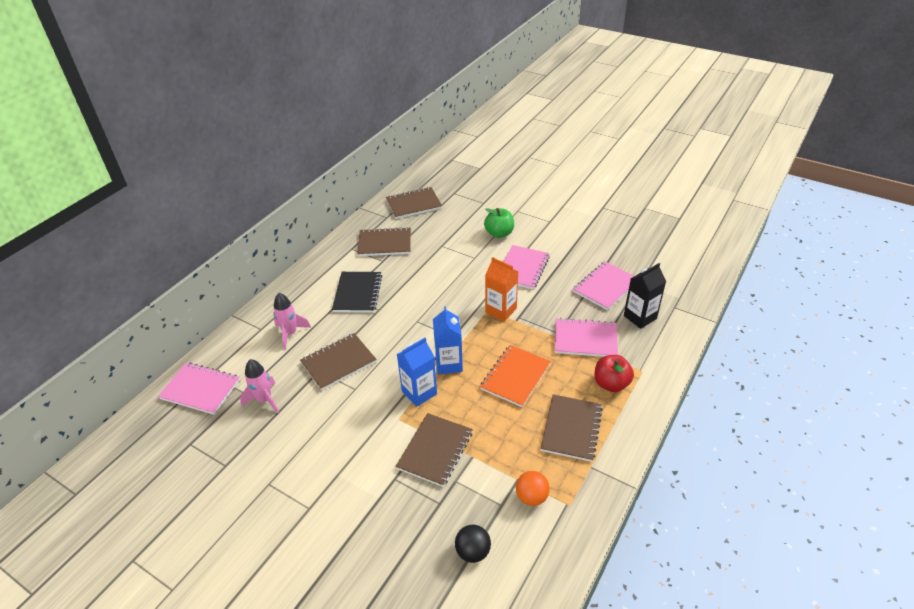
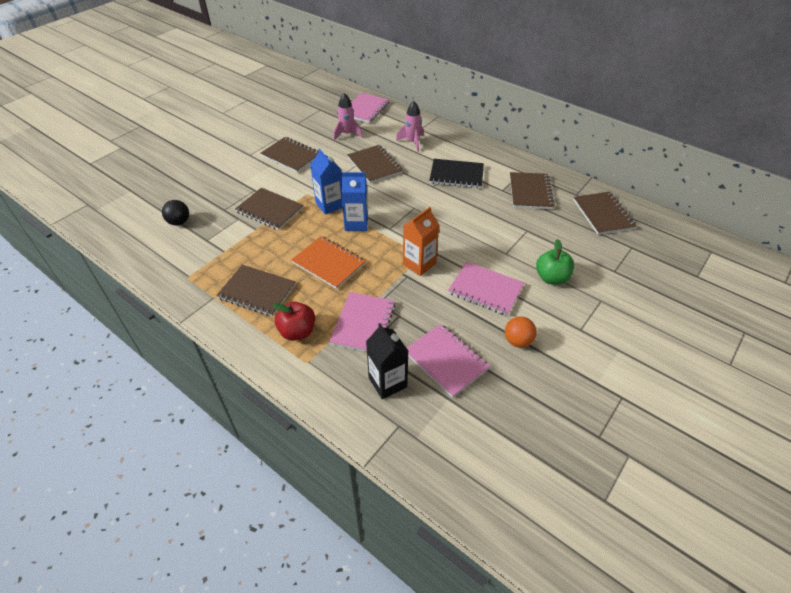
camera: 95 degrees right, 5 degrees up
orange ball [516,471,550,506] -> orange ball moved to [505,316,537,348]
none -> brown notebook [260,137,319,172]

